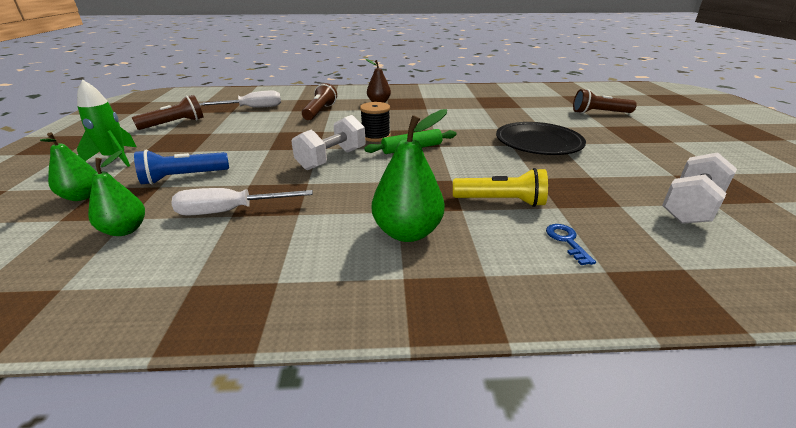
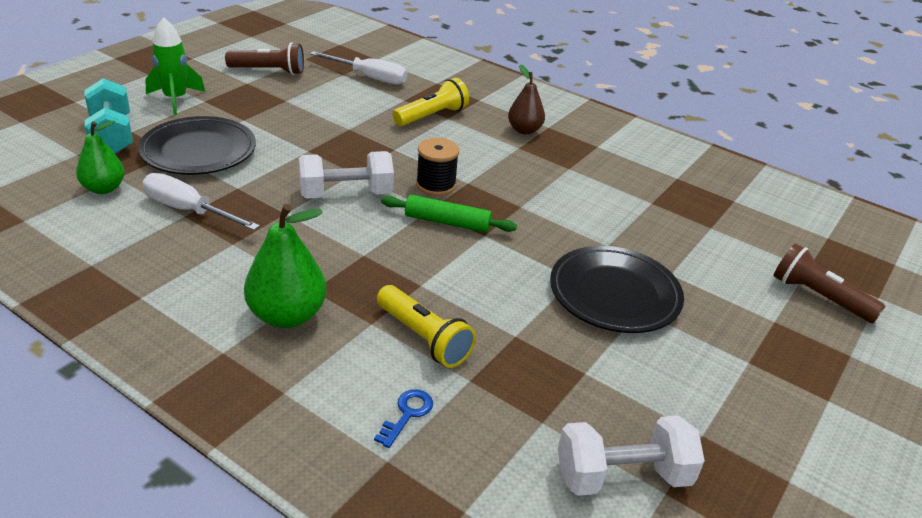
camera: 35 degrees right, 5 degrees up
green pear [40,133,97,201] -> turquoise dumbbell [84,78,133,154]
blue flashlight [134,150,229,185] -> black plate [138,116,256,175]
brown flashlight [302,83,337,120] -> yellow flashlight [393,78,469,126]

